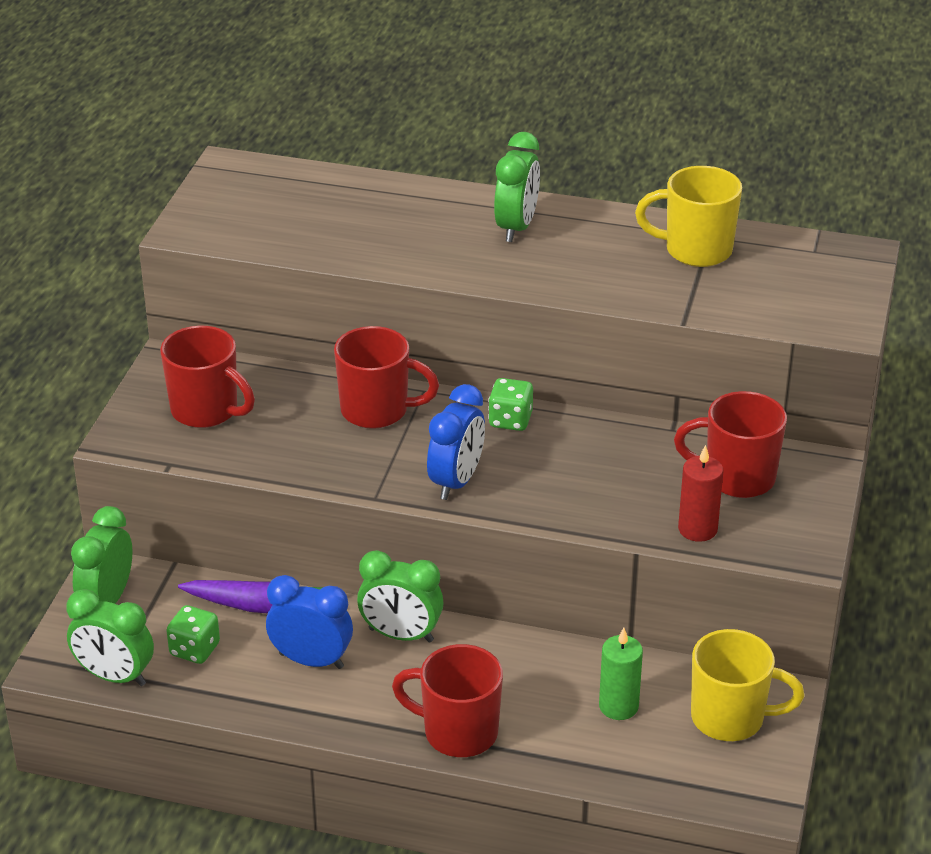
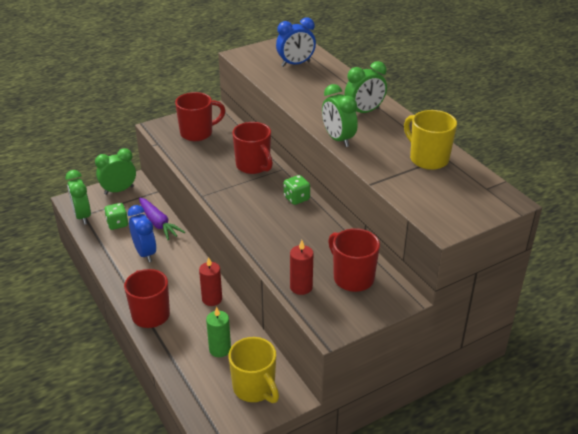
camera: 45 degrees right, 0 degrees up
red mug [160,326,255,428] -> red mug turned 105 degrees counterclockwise [175,92,226,141]
green clock [357,550,444,642] -> green clock moved to [322,84,358,147]
blue clock [427,384,485,500] -> blue clock moved to [276,18,316,67]
none -> red candle [199,257,222,306]

